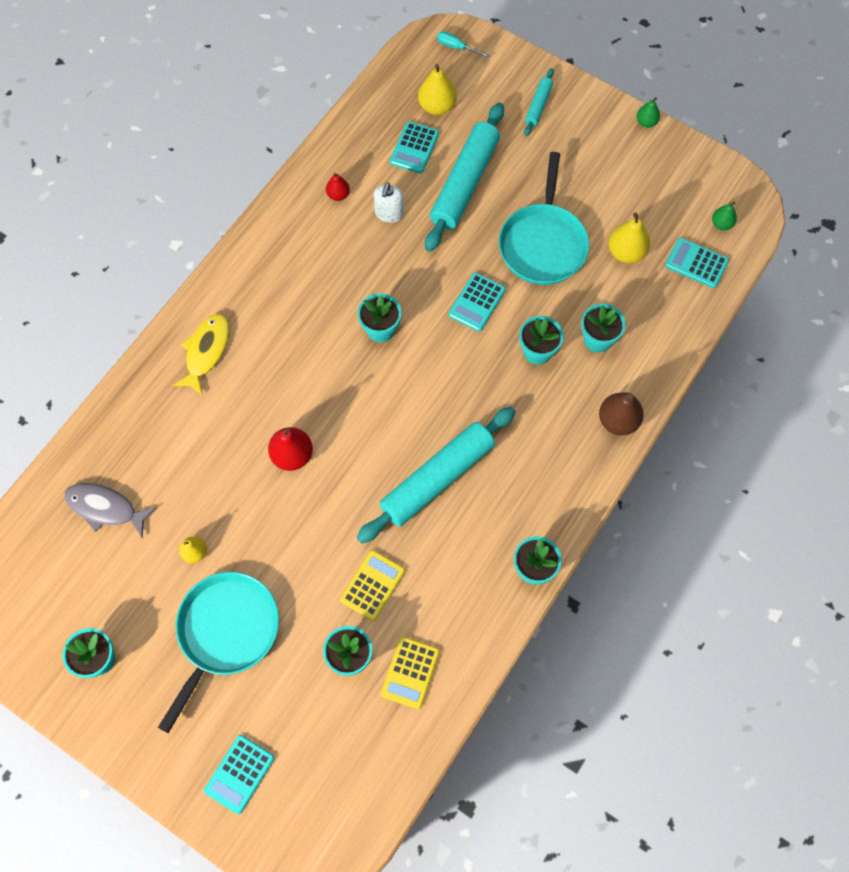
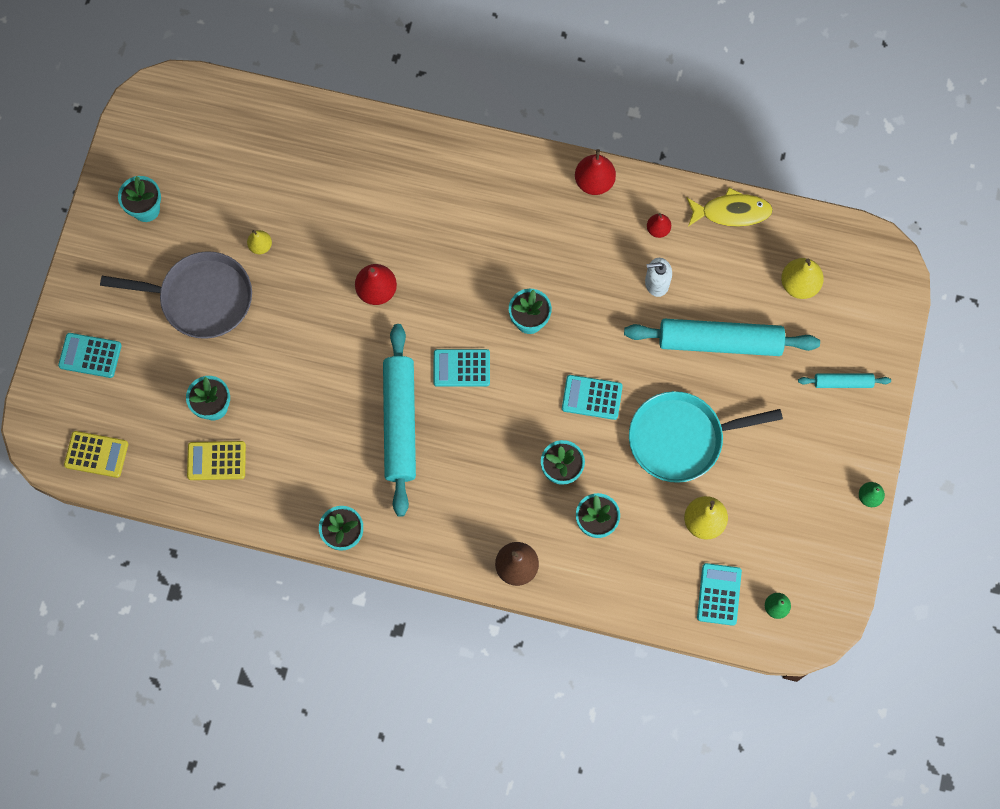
camera: 70 degrees right, 5 degrees up
grey fish [64,483,157,537] -> none
turquoise pan [158,572,279,733] -> grey pan [100,251,252,339]
yellow fish [173,314,229,396] -> yellow fish moved to [687,188,773,227]
yellow calculator [340,550,405,621] -> yellow calculator moved to [64,431,128,478]
turquoise rolling pin [357,407,516,543] -> turquoise rolling pin turned 60 degrees clockwise [383,324,416,517]
turquoise calculator [390,121,439,174] -> turquoise calculator moved to [433,349,490,387]
turquoise screwdriver [437,31,490,58] -> none
none -> red pear [575,149,616,195]

